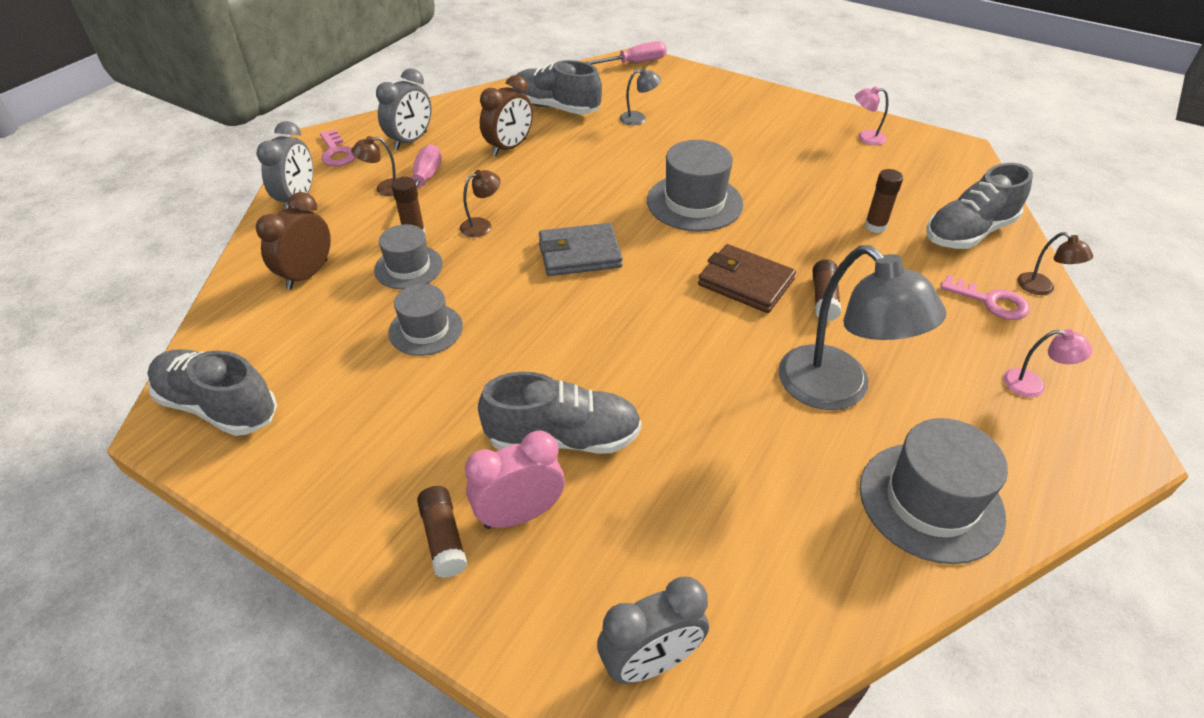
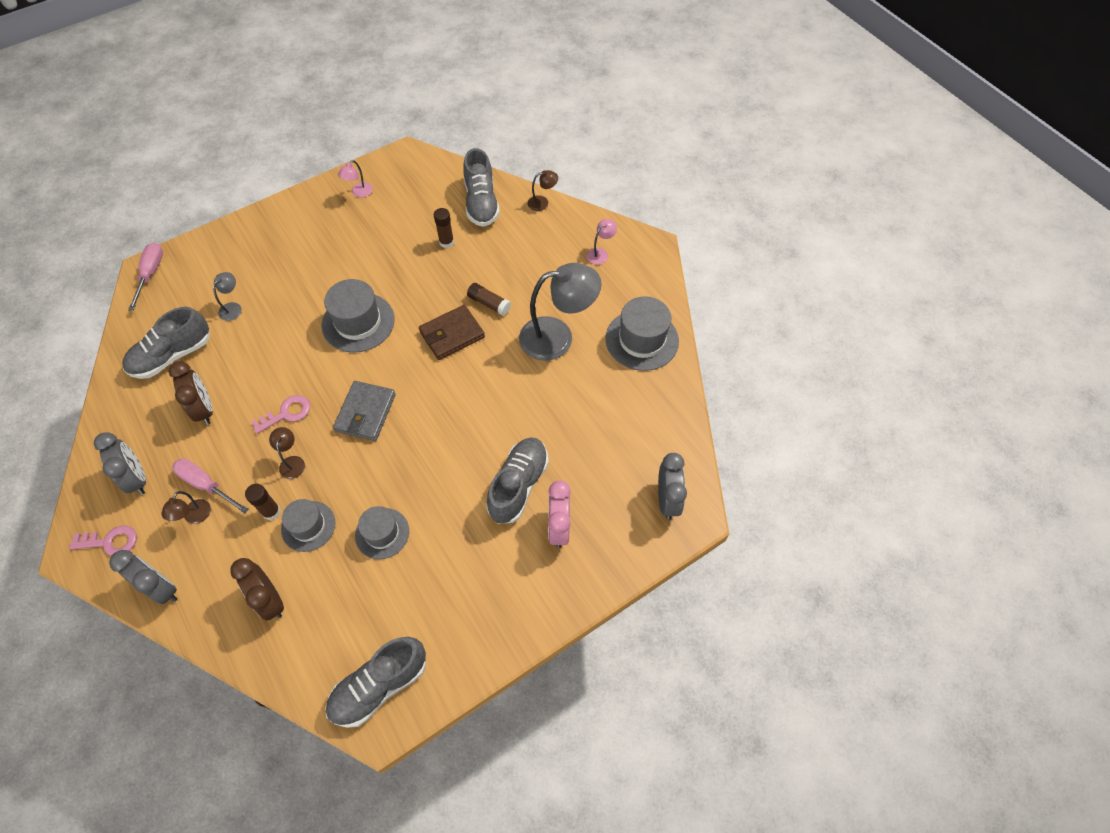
camera: 65 degrees left, 15 degrees up
brown glue stick [417,486,467,578] -> none
pink key [940,275,1030,320] -> pink key moved to [251,395,310,434]

